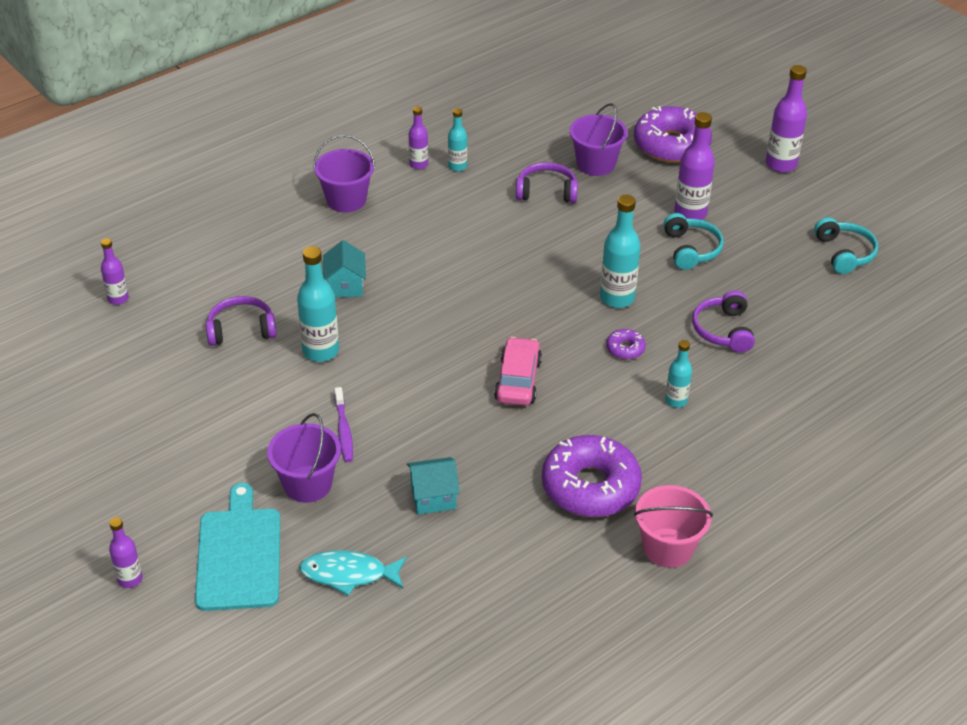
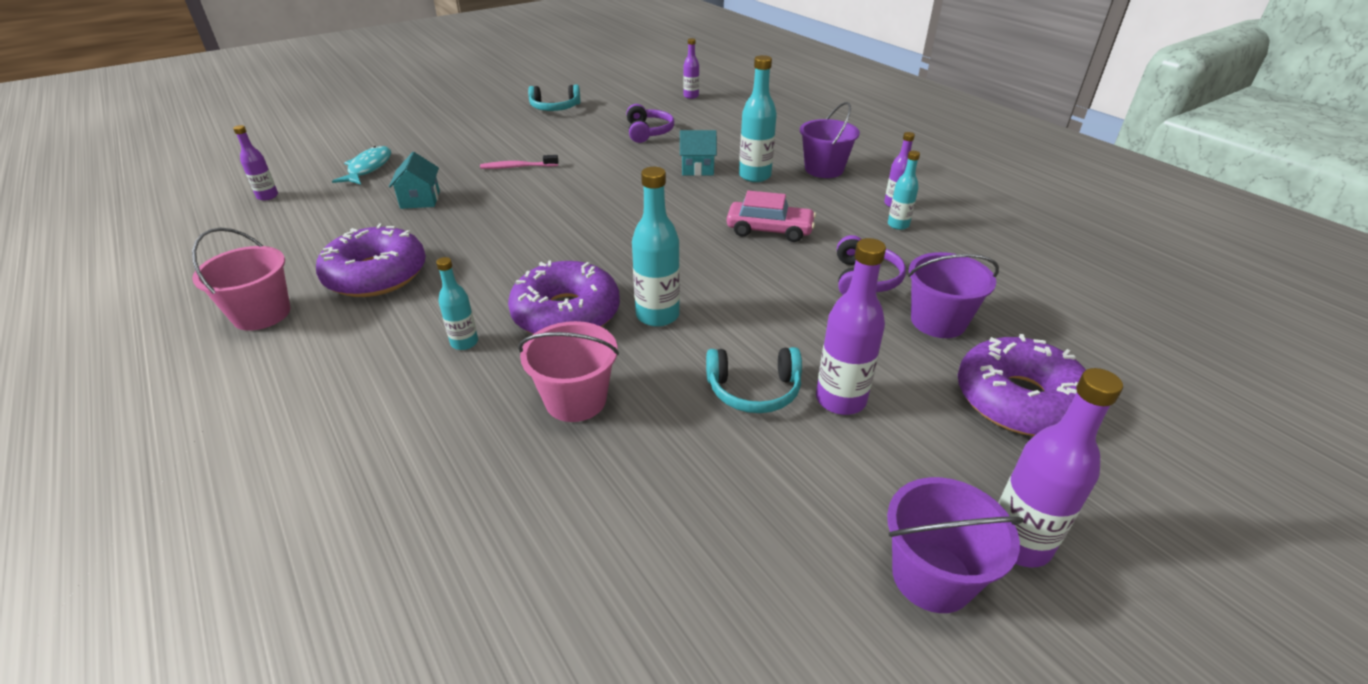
camera: 95 degrees right, 5 degrees down
purple bottle [109,517,142,588] -> purple bottle moved to [233,125,278,201]
turquoise cutting board [195,483,280,611] -> none
purple bucket [267,413,341,503] -> purple bucket moved to [887,477,1024,613]
turquoise bottle [297,246,339,362] -> turquoise bottle moved to [739,55,777,182]
purple toothbrush [334,387,353,462] -> pink toothbrush [480,155,558,169]
pink car [494,337,542,406] -> pink car moved to [727,190,816,242]
purple donut [606,329,646,360] -> purple donut [508,260,620,334], size x2.30
purple headphones [692,291,755,353] -> pink bucket [518,321,619,422]
turquoise headphones [814,217,878,274] -> turquoise headphones moved to [528,84,581,111]

